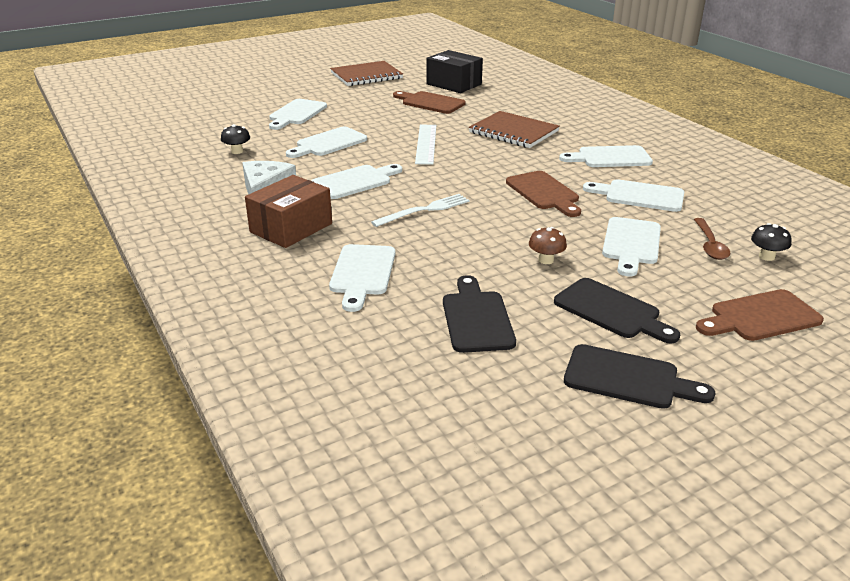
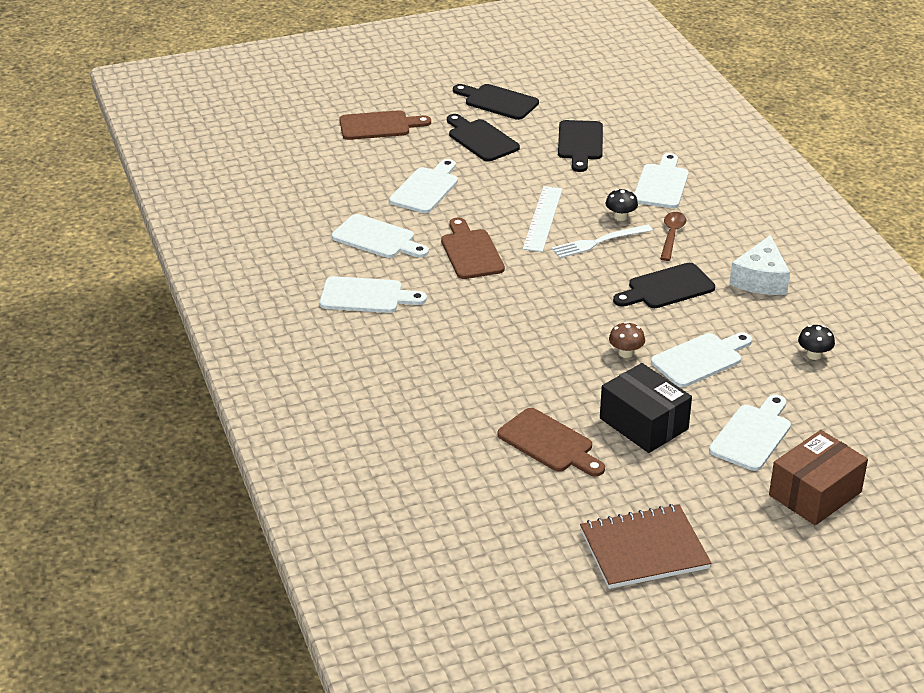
camera: 170 degrees left, 5 degrees up
brown box [245,175,332,248] -> brown box moved to [769,430,868,525]
white cutting board [312,164,402,199] -> black cutting board [613,263,715,308]
white ruler [415,125,436,165] -> white ruler moved to [523,186,563,252]
black box [426,50,483,93] -> black box moved to [600,363,692,453]
brown notebook [469,111,560,148] -> none
brown mushroom [529,227,567,264] -> brown mushroom moved to [609,322,645,358]
brown spoon [694,218,730,260] -> brown spoon moved to [660,212,686,261]
black mushroom [751,223,791,261] -> black mushroom moved to [605,189,638,221]

